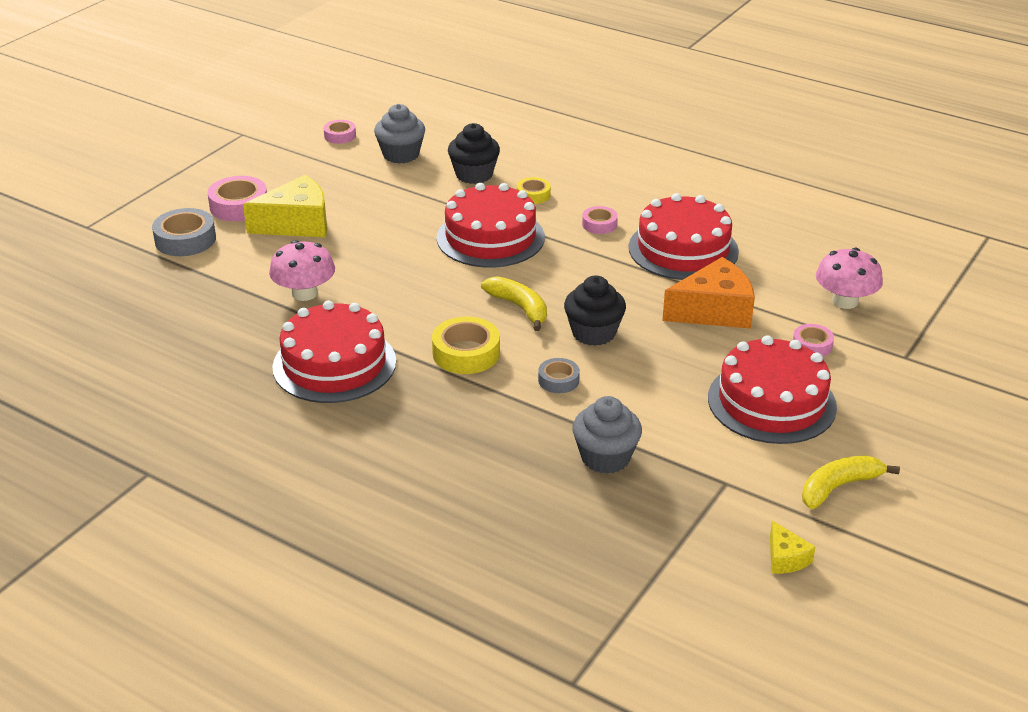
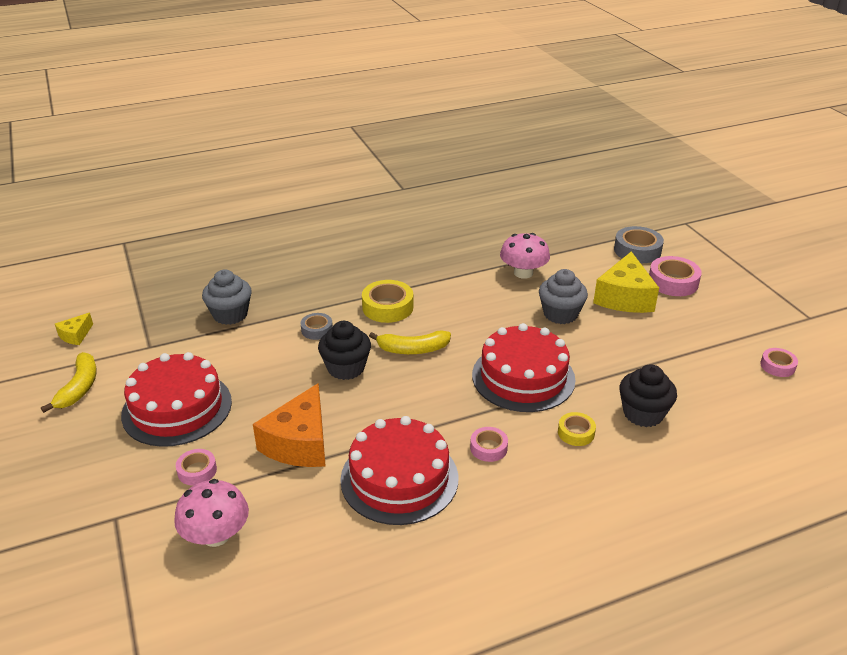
camera: 125 degrees right, 0 degrees up
red cake [272,300,396,403] -> none
grey cupcake [374,104,425,164] -> grey cupcake moved to [539,269,588,324]
yellow cheese [770,521,816,574] -> yellow cheese turned 75 degrees counterclockwise [55,313,93,345]

